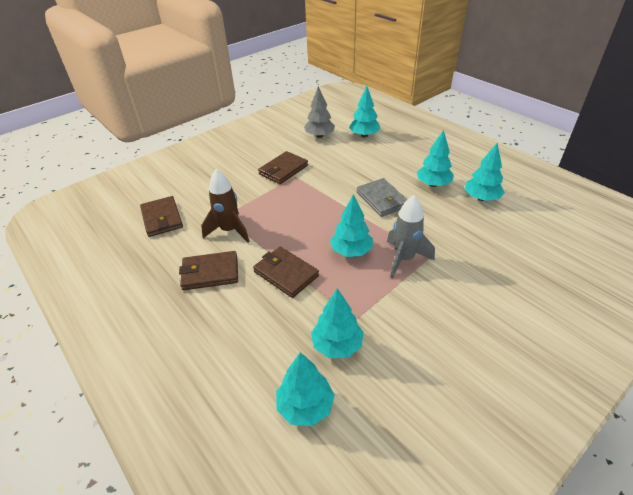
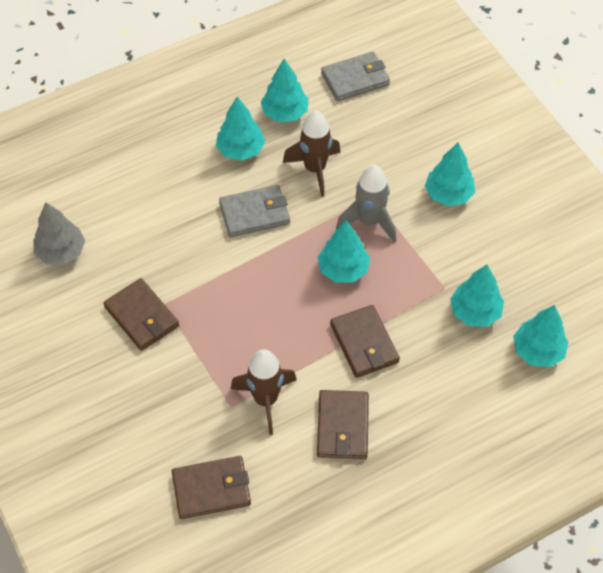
camera: 80 degrees left, 15 degrees up
brown wallet [253,247,319,298] -> brown wallet turned 75 degrees counterclockwise [330,305,400,378]
turquoise tree [349,86,381,137] -> turquoise tree moved to [425,143,475,206]
none -> brown rocket [283,111,340,197]
none -> grey wallet [321,51,390,101]

